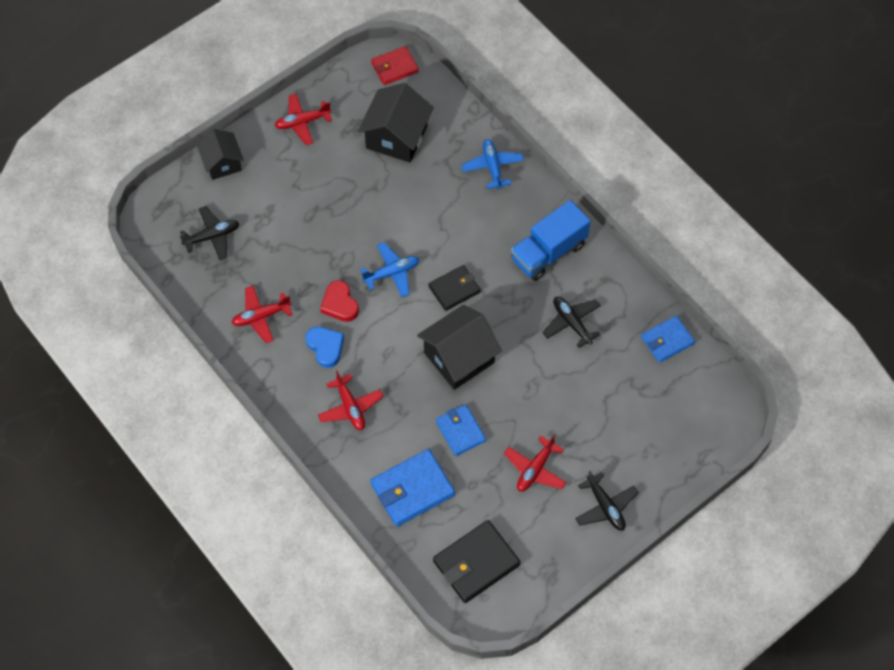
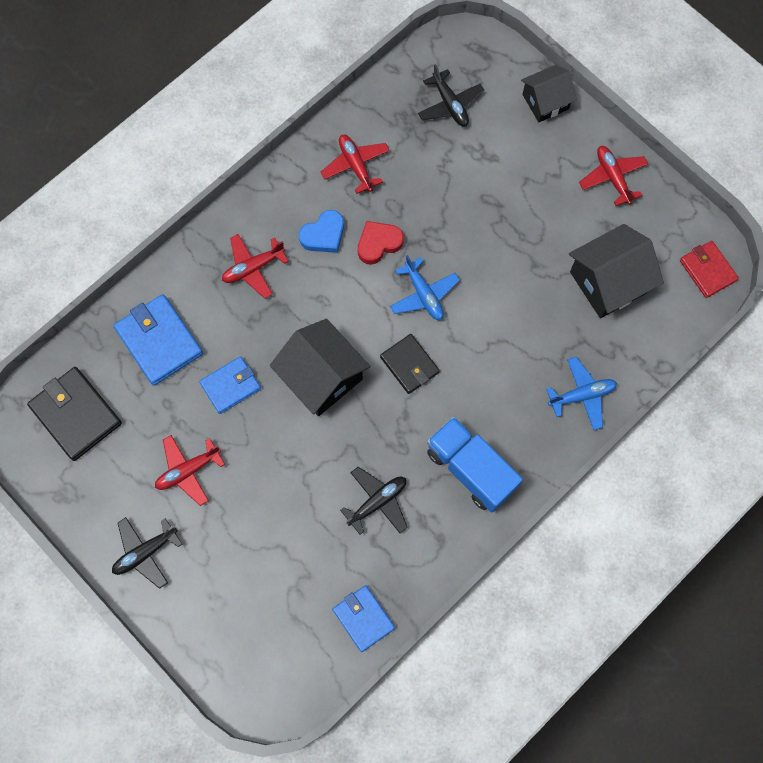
camera: 85 degrees right, 10 degrees up
black house [358,83,434,163] -> black house turned 45 degrees counterclockwise [569,224,664,318]
red plane [504,435,567,492] -> red plane turned 60 degrees counterclockwise [155,435,225,506]

